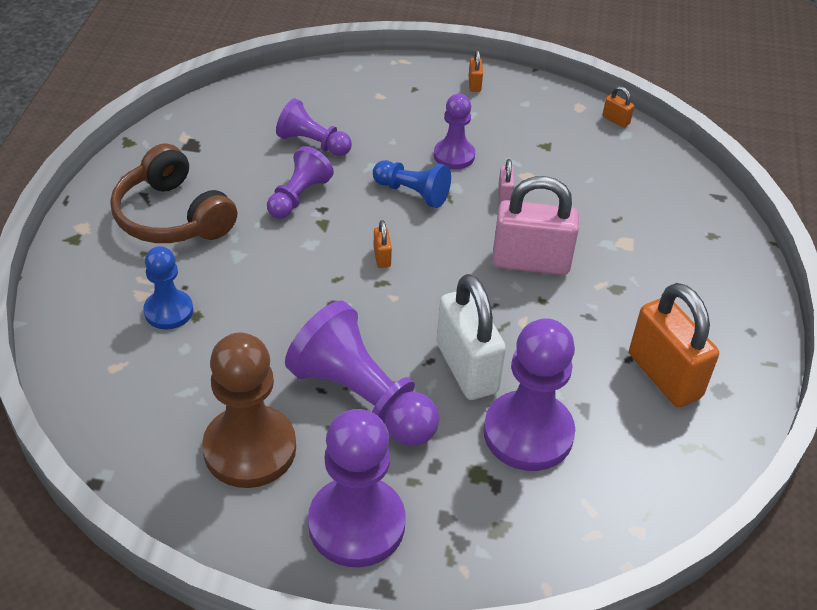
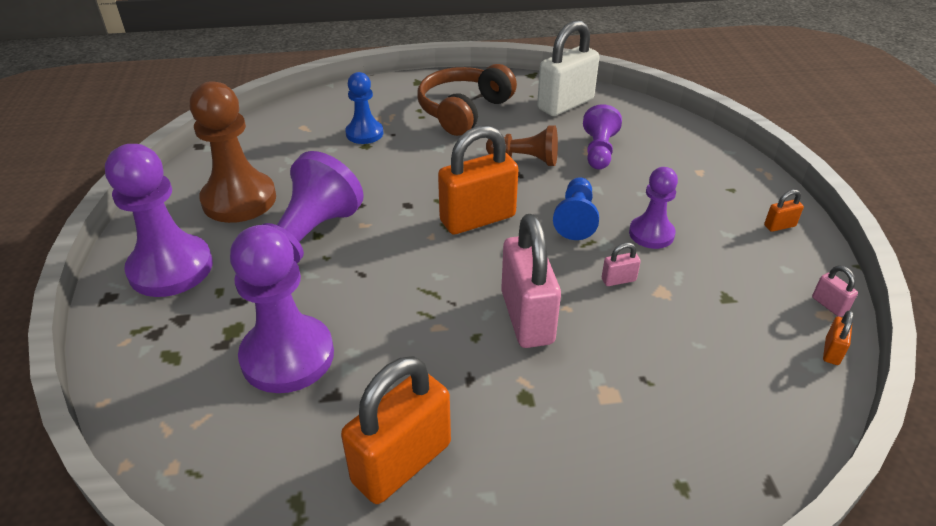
camera: 75 degrees right, 5 degrees down
purple pawn [267,146,334,219] -> brown pawn [486,125,558,166]
orange padlock [373,220,392,268] -> orange padlock [438,125,518,234], size x2.41
white padlock [437,274,506,400] -> white padlock moved to [537,20,599,116]
none -> pink padlock [812,265,858,317]

